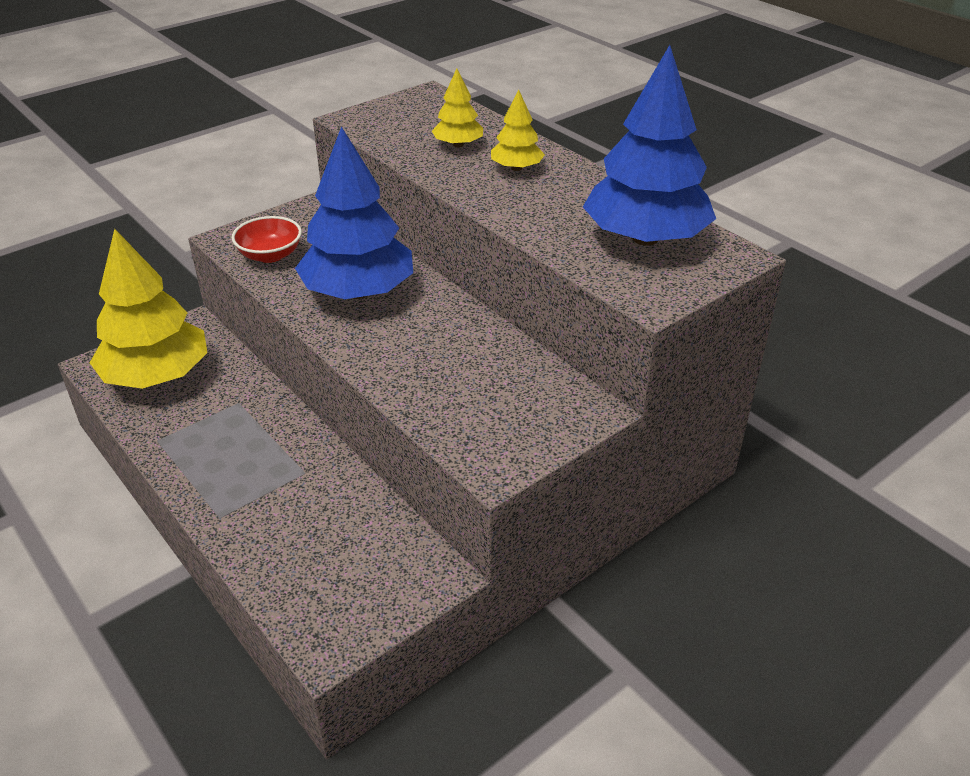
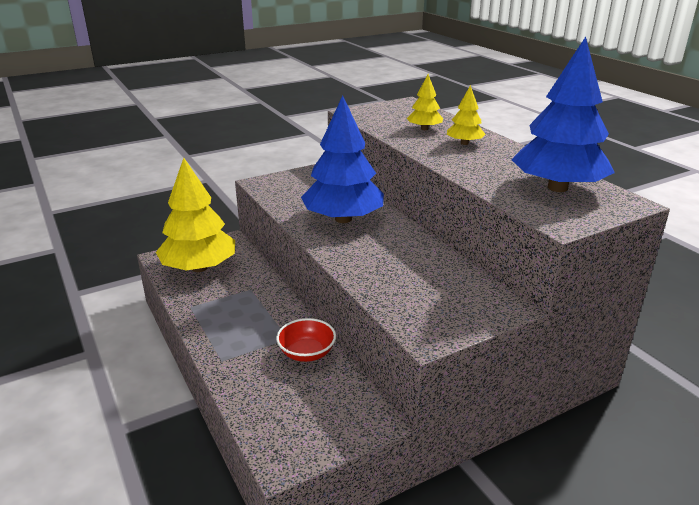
camera: 10 degrees right, 10 degrees down
red bowl [232,216,302,263] -> red bowl moved to [276,318,336,362]

